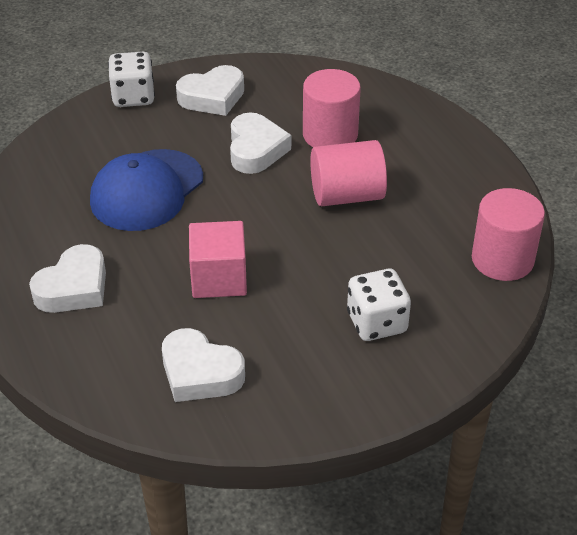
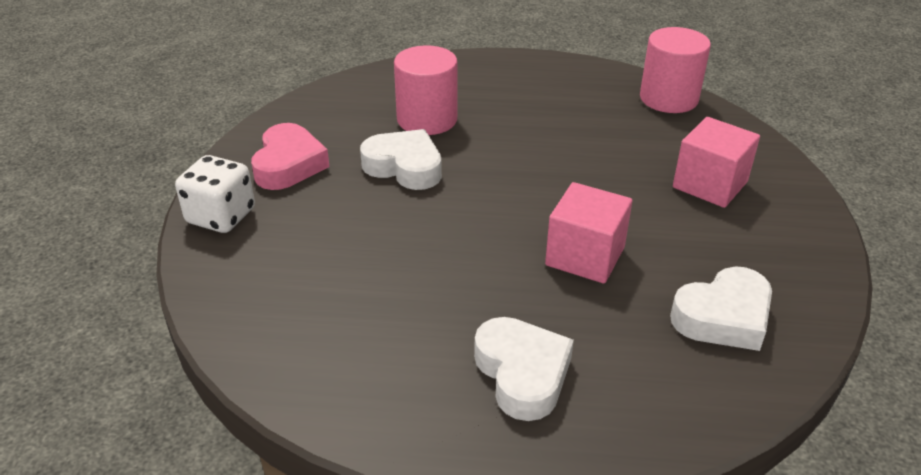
camera: 60 degrees left, 5 degrees down
blue cap [90,149,203,231] -> none
white heart [176,65,244,116] -> pink heart [251,123,330,190]
pink cylinder [310,140,387,206] -> none
white dice [347,269,411,341] -> pink cube [673,117,760,208]

